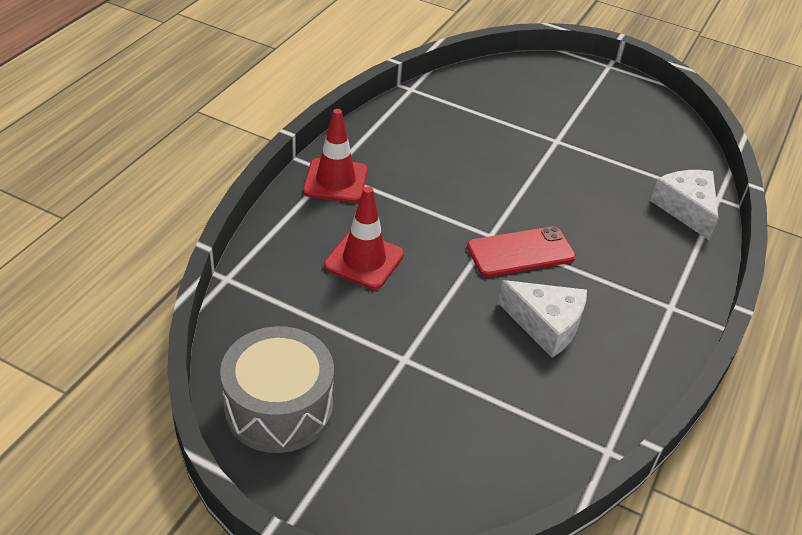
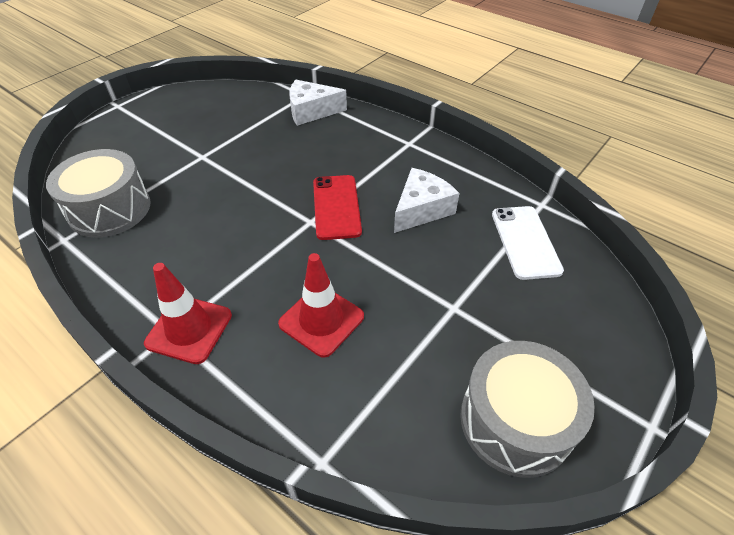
camera: 75 degrees left, 5 degrees up
none -> grey drum [46,149,151,238]
none -> white phone [492,206,564,280]

